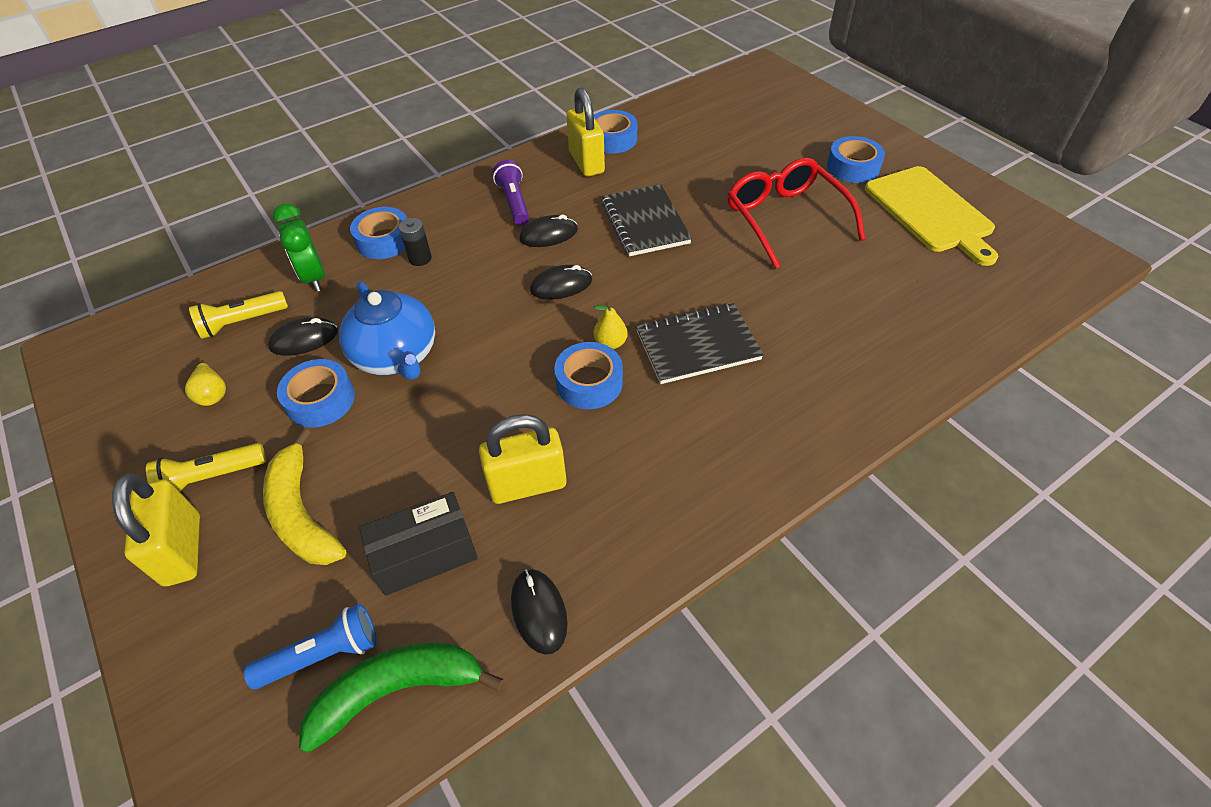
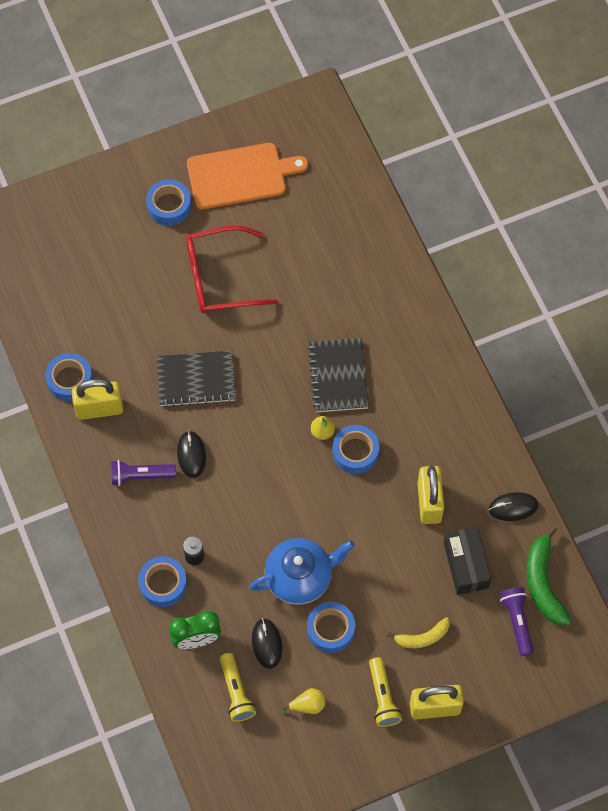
camera: 80 degrees left, 15 degrees up
blue flashlight [244,604,377,689] -> purple flashlight [500,587,534,656]
yellow banana [263,429,346,565] -> yellow banana [387,617,450,648], size x0.61
black mouse [530,265,592,300] -> none
yellow cutting board [865,166,999,266] -> orange cutting board [187,143,308,209]

